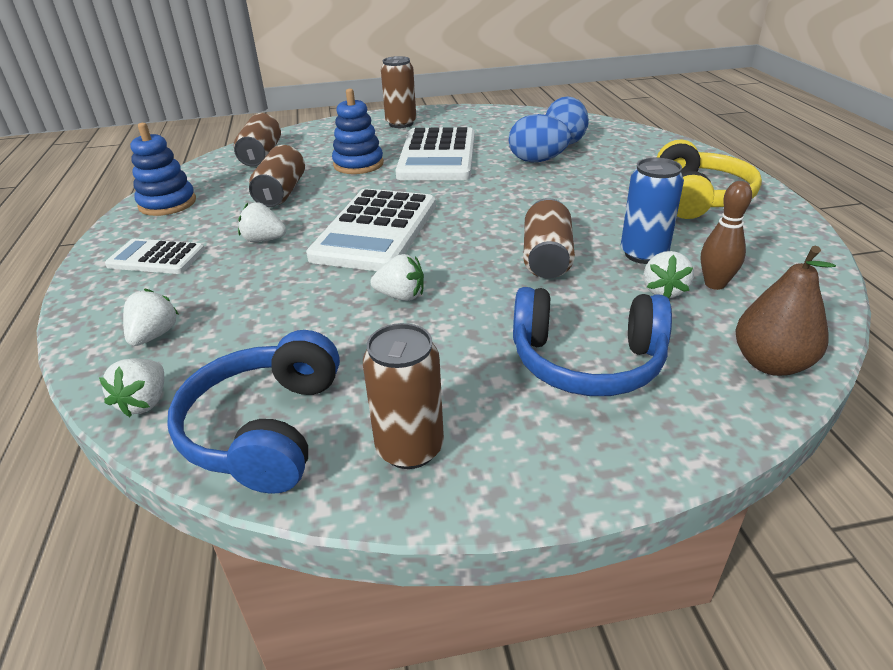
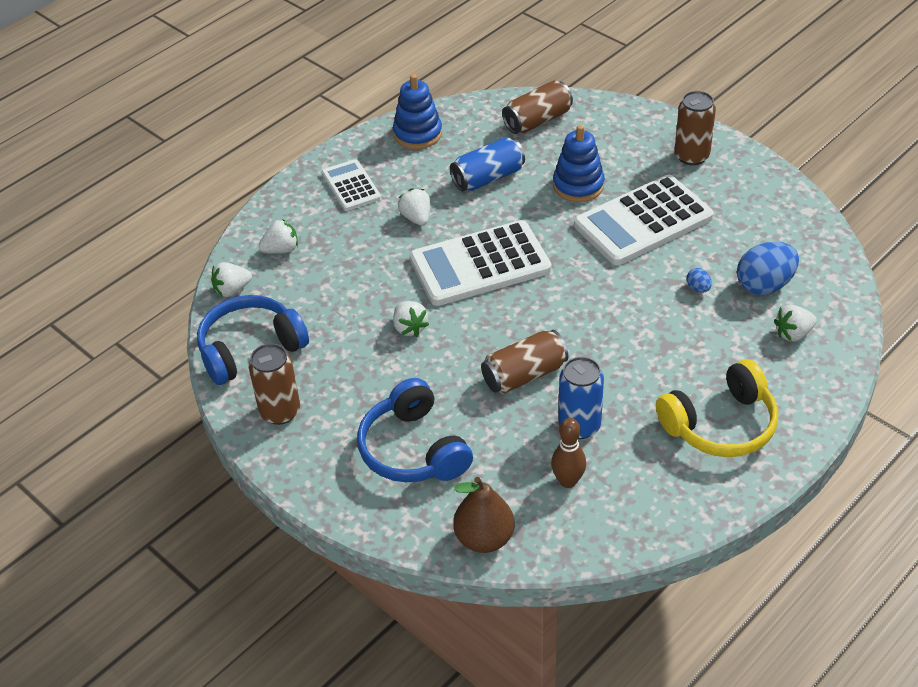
camera: 55 degrees right, 10 degrees up
brown can [249,145,305,207] -> blue can [450,137,525,192]
blue egg [509,114,571,162] -> blue egg [687,268,712,293], size x0.45
white strawberry [644,251,694,298] -> white strawberry moved to [774,305,817,342]

